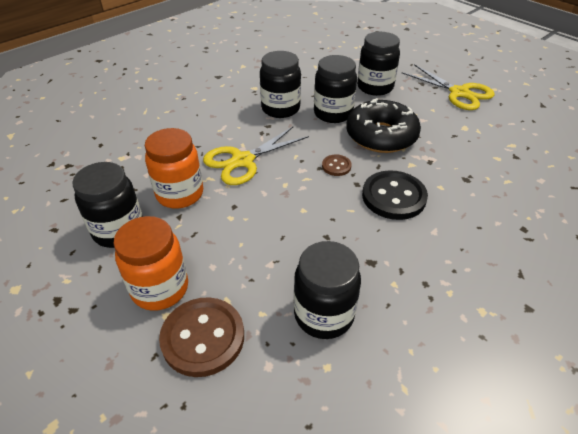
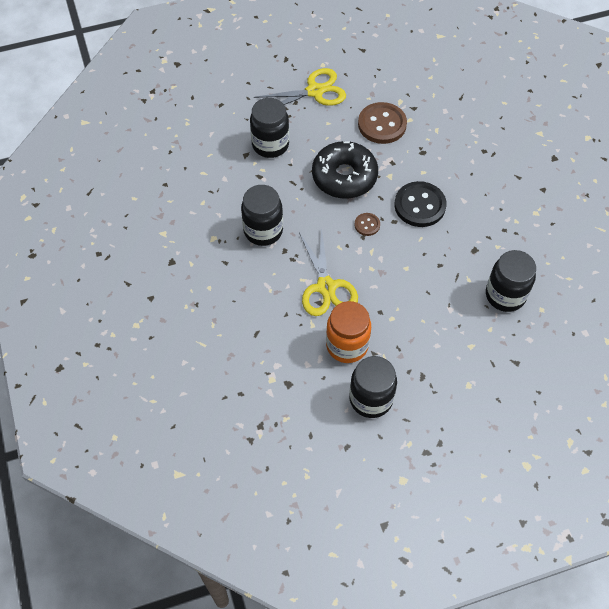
camera: 65 degrees left, 15 degrees up
orange jar [114,216,188,311] -> none
brown button [159,297,244,377] -> brown button moved to [358,102,407,144]
black jar [314,55,357,123] -> none

